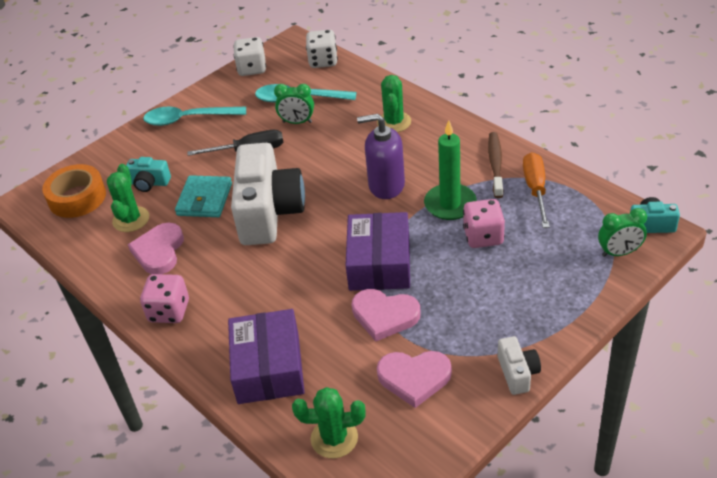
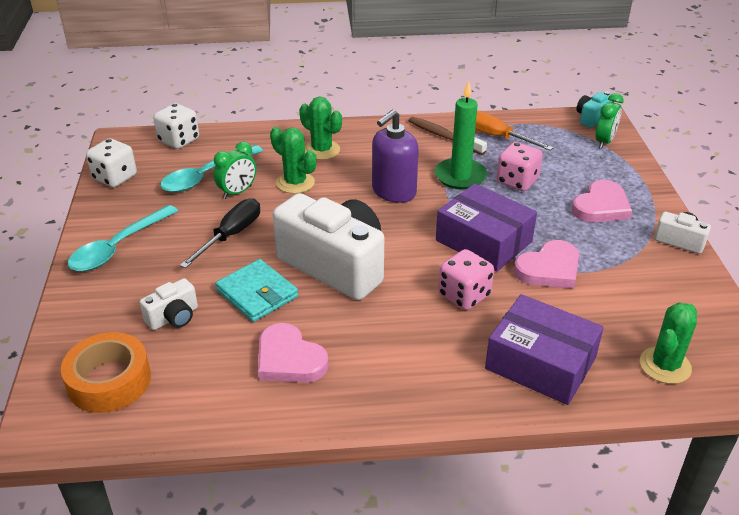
camera: 55 degrees left, 5 degrees down
green cactus [107,164,149,232] -> green cactus moved to [270,127,316,194]
turquoise camera [126,157,171,192] -> white camera [139,278,198,330]
pink dice [140,274,189,323] -> pink dice moved to [438,249,494,310]
pink heart [377,351,452,408] -> pink heart moved to [572,180,632,222]

